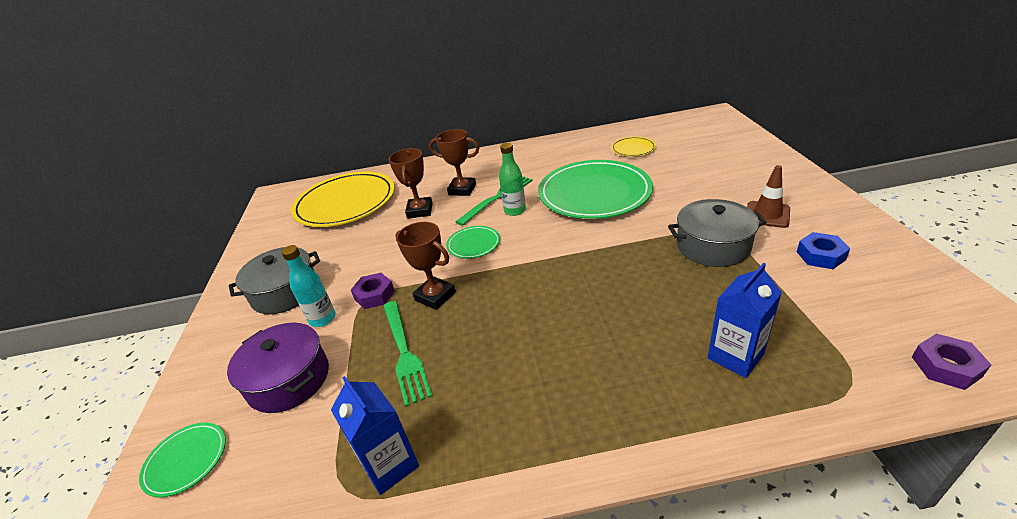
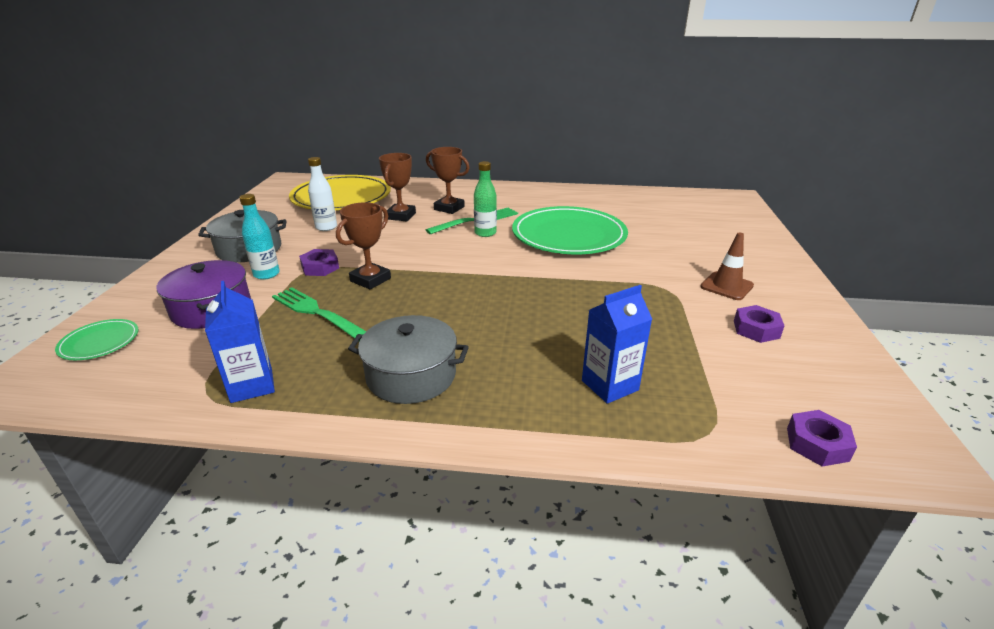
camera: 10 degrees right, 5 degrees down
green fork [383,301,432,406] -> green fork turned 135 degrees clockwise [272,287,366,341]
brown trophy [395,222,456,310] -> brown trophy turned 75 degrees clockwise [336,202,391,289]
green plate [446,226,500,259] -> none
yellow plate [611,136,656,157] -> none
grey pot [668,199,767,267] -> grey pot moved to [348,315,469,404]
blue nut [797,232,850,269] -> purple nut [734,305,784,343]
none -> white bottle [308,157,337,231]

